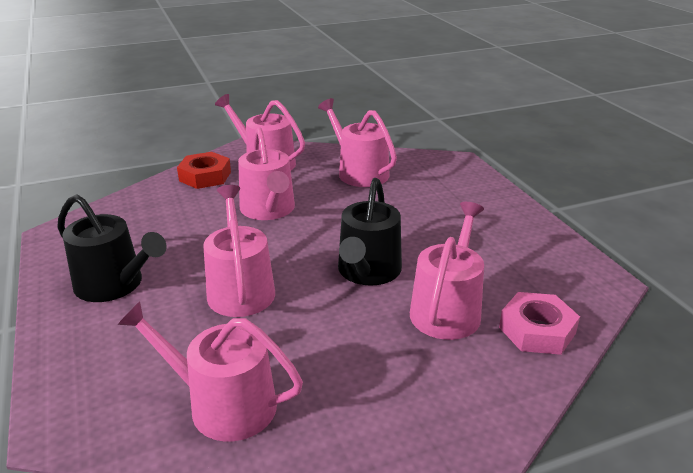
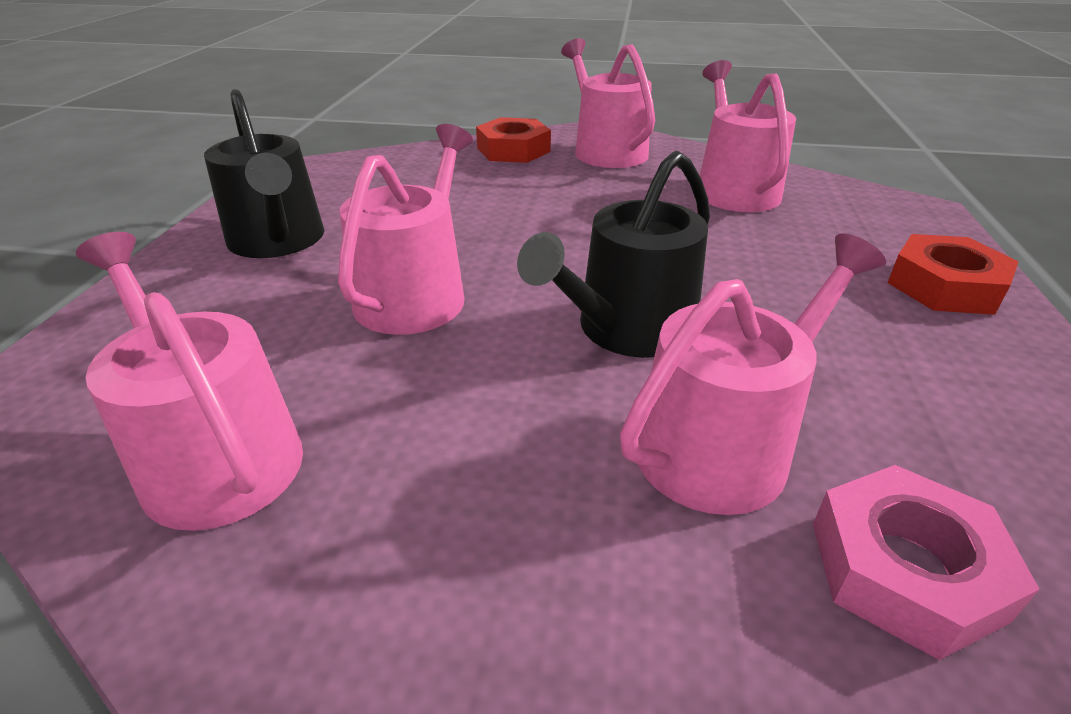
camera: 30 degrees right, 5 degrees up
pink watering can [238,127,295,220] -> none
none -> red nut [888,234,1019,315]

